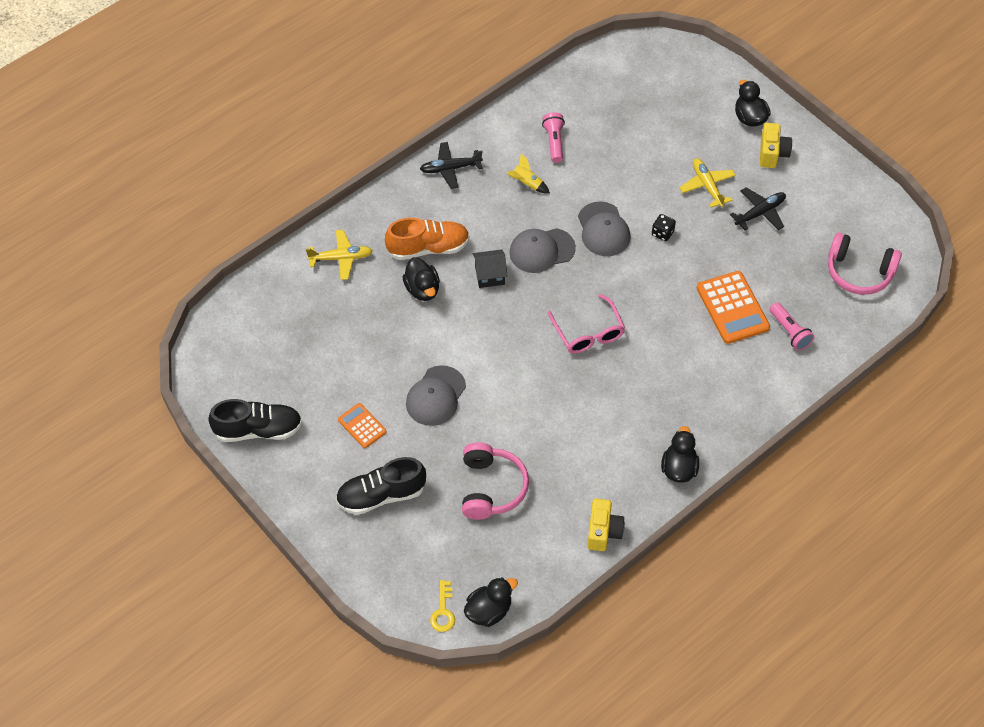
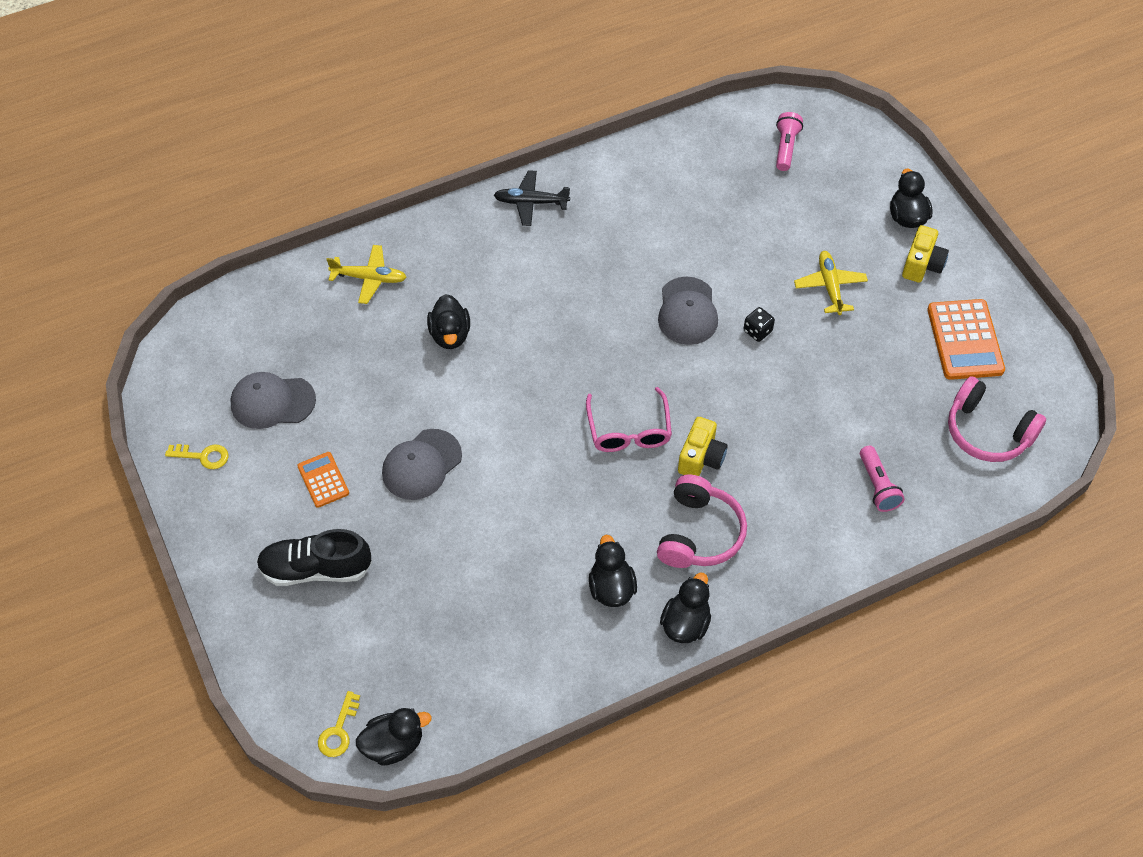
camera: 15 degrees right, 0 degrees up
black shoe [208,399,302,442] -> yellow key [165,444,228,469]
orange shoe [385,218,470,260] -> none
pink headphones [462,442,529,520] -> pink headphones moved to [657,474,747,568]
black house [473,249,507,288] -> none
yellow rocket [507,154,550,193] -> none
grey cap [509,228,576,273] -> grey cap moved to [230,372,316,429]
pink flashlight [542,112,565,163] -> pink flashlight moved to [776,112,803,171]
yellow camera [587,499,625,551] -> yellow camera moved to [678,417,728,476]
orange calculator [697,271,770,344] -> orange calculator moved to [927,299,1005,380]
black plane [730,187,786,230] -> none
none -> black duck [589,535,637,607]

